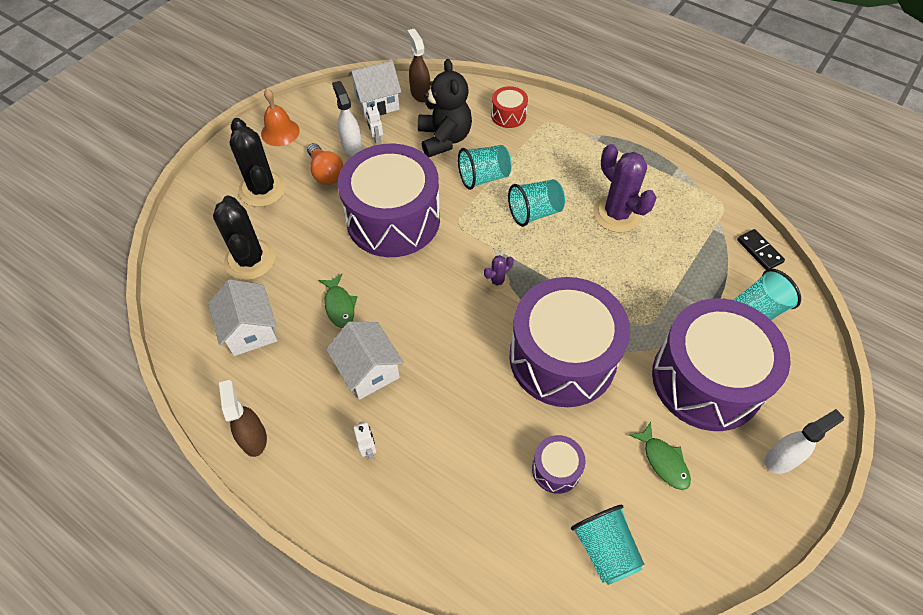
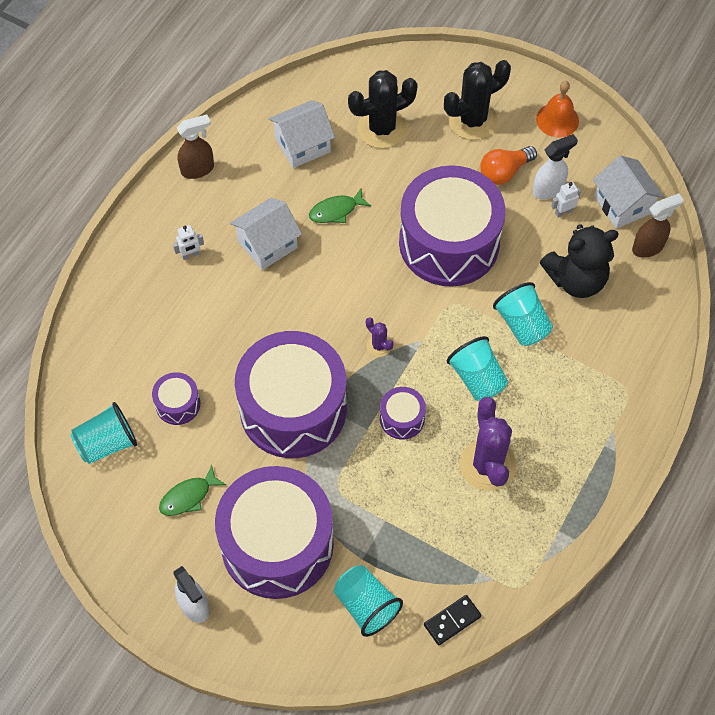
camera: 85 degrees right, 5 degrees up
red drum [491,86,528,128] -> none
purple cactus [593,144,657,233] -> purple cactus turned 60 degrees counterclockwise [460,397,516,491]
none -> purple drum [380,387,426,439]

